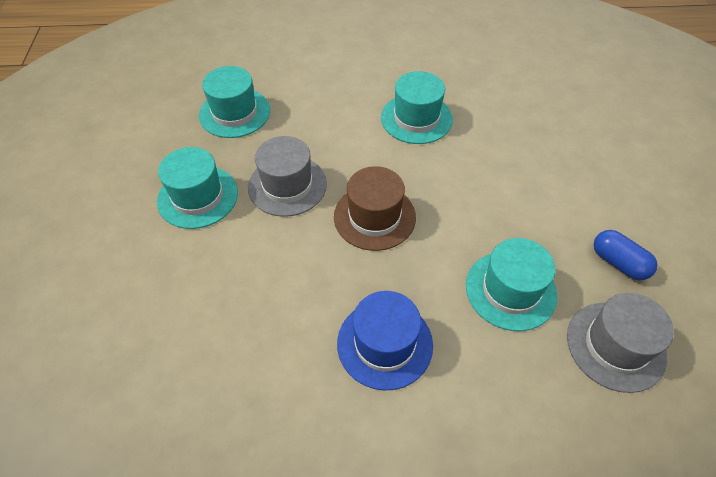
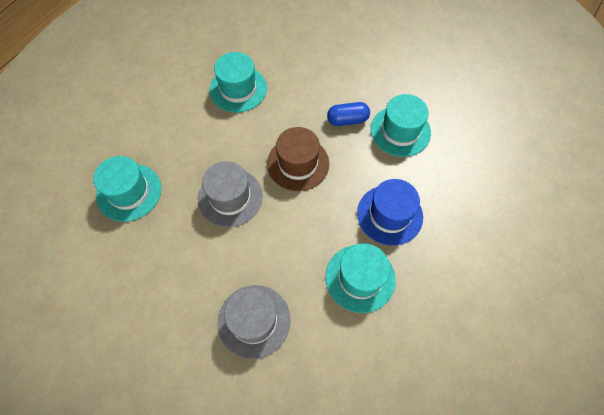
camera: 55 degrees left, 10 degrees up
turquoise hat [157,147,238,229] -> turquoise hat moved to [326,243,396,313]
grey hat [567,293,674,393] -> grey hat moved to [218,285,290,359]
blue capsule [594,230,658,280] -> blue capsule moved to [327,102,370,126]

